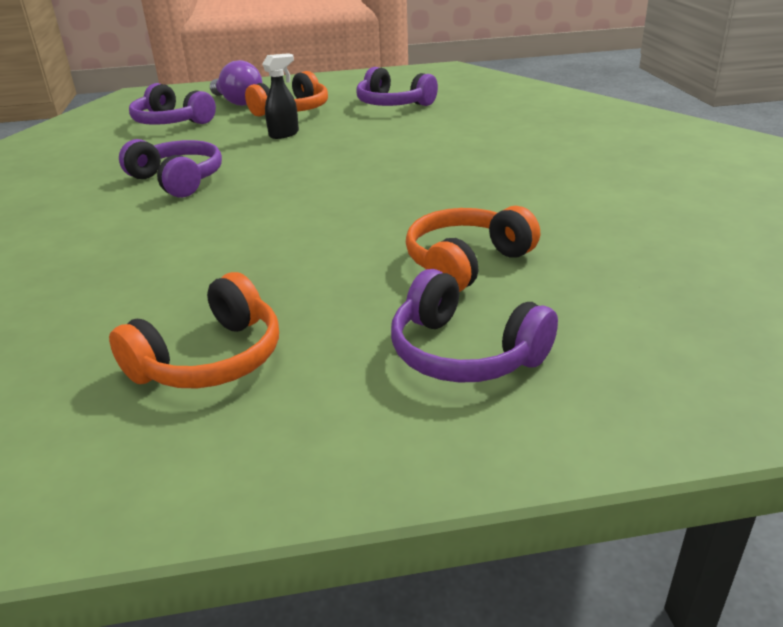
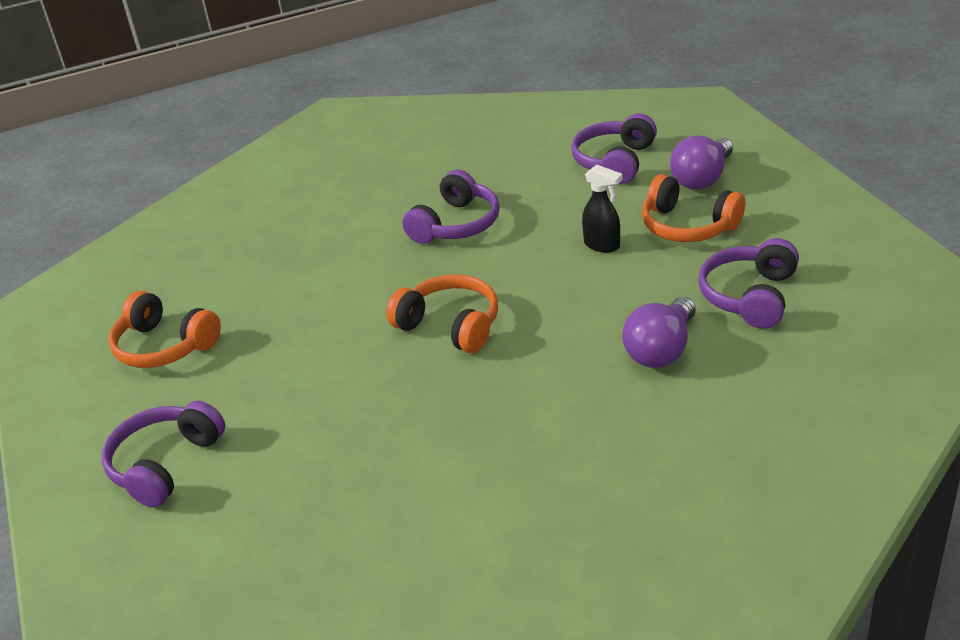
camera: 80 degrees right, 5 degrees up
orange headphones [406,206,540,292] -> orange headphones moved to [386,274,498,353]
none -> purple light bulb [622,297,696,368]

